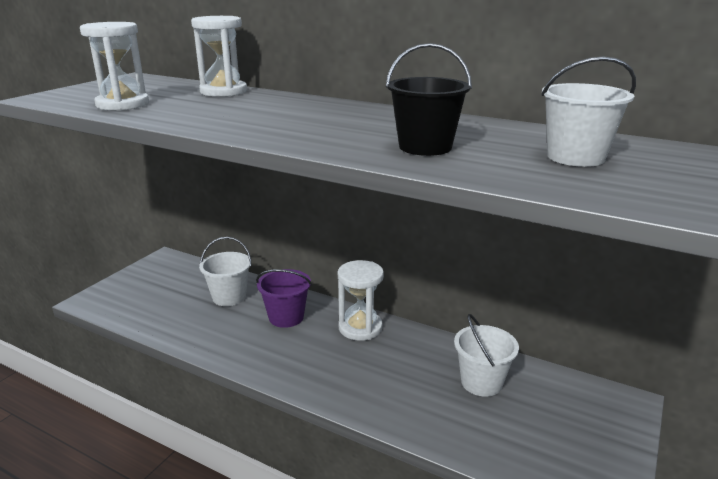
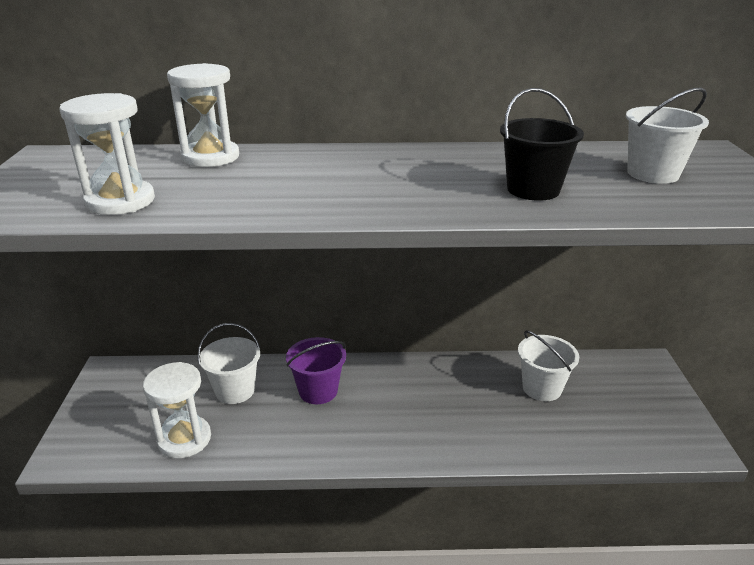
camera: 30 degrees left, 5 degrees up
white hourglass [338,260,384,341] -> white hourglass moved to [143,362,211,458]

